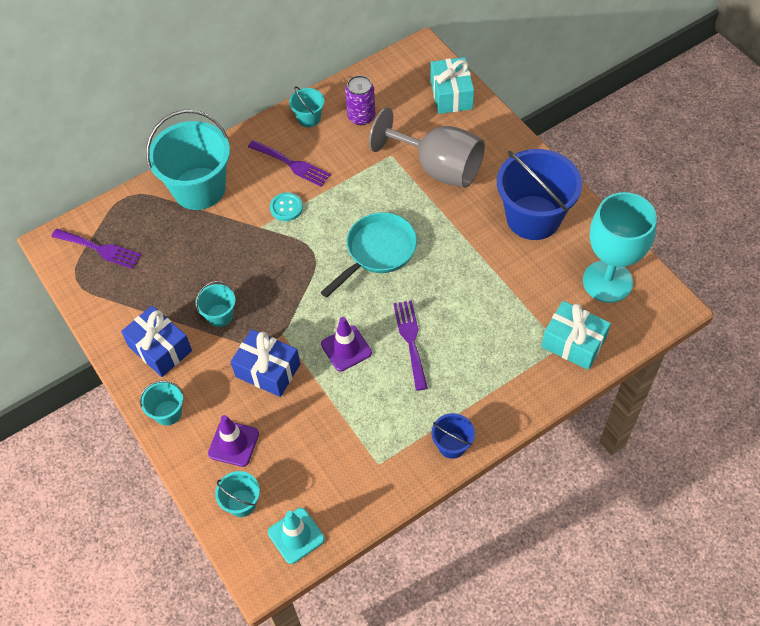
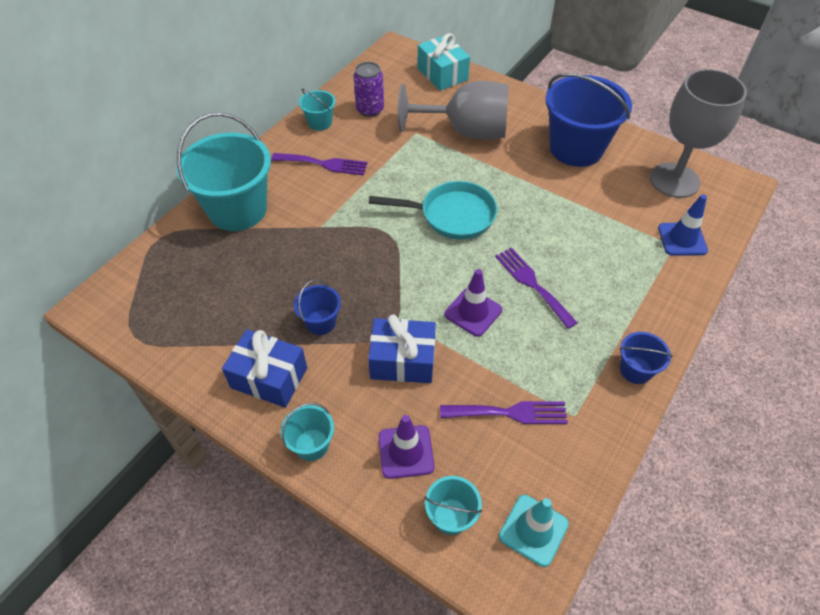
camera: 25 degrees left, 5 degrees down
purple fork [51,229,141,269] -> purple fork moved to [440,401,568,424]
turquoise bucket [195,281,236,327] -> blue bucket [294,279,341,335]
turquoise button [270,192,303,221] -> none
turquoise pan [320,212,417,298] -> turquoise pan turned 75 degrees clockwise [369,181,497,240]
turquoise gift [541,301,611,370] -> blue traffic cone [658,194,708,256]
turquoise goblet [583,192,657,303] -> grey goblet [650,69,747,198]

